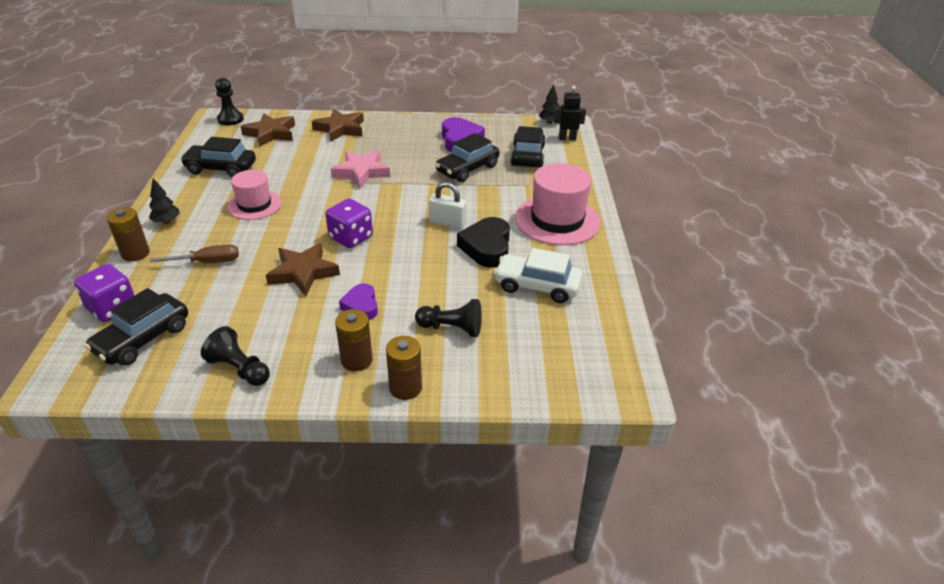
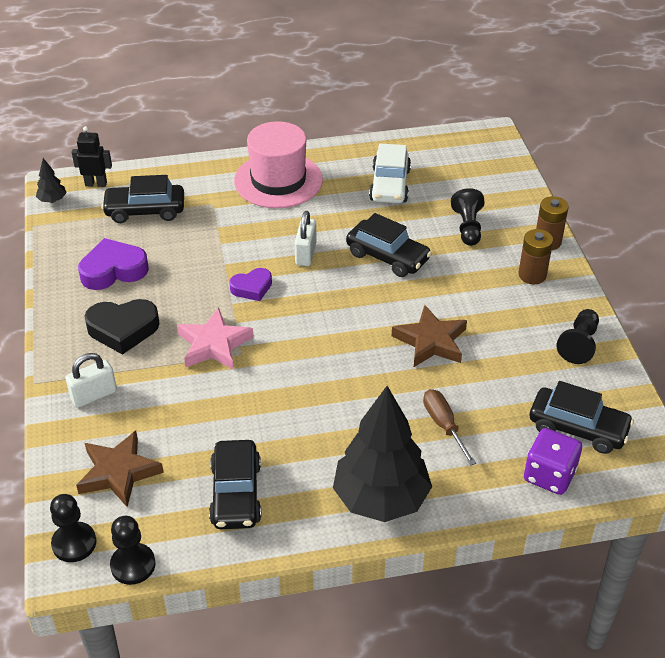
camera: 100 degrees left, 5 degrees up
brown battery [107,207,150,261] -> none
black tree [149,178,180,224] -> black tree [333,386,432,522], size x2.47
pink hat [227,170,282,220] -> none
brown star [312,109,364,142] -> white padlock [65,353,117,408]
purple dice [325,199,373,248] -> none
purple heart [339,283,378,320] -> purple heart moved to [229,268,272,301]
black car [435,133,499,182] -> black car moved to [346,213,432,277]
black heart [457,217,510,268] -> black heart moved to [84,299,159,355]
black robot [554,86,586,140] -> black robot turned 105 degrees clockwise [72,126,112,187]
none -> black pawn [110,516,156,585]

